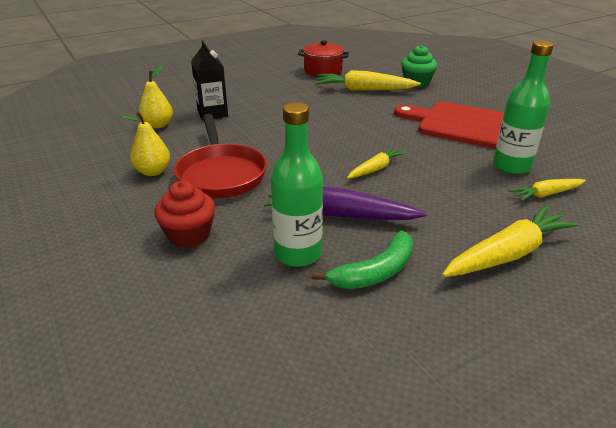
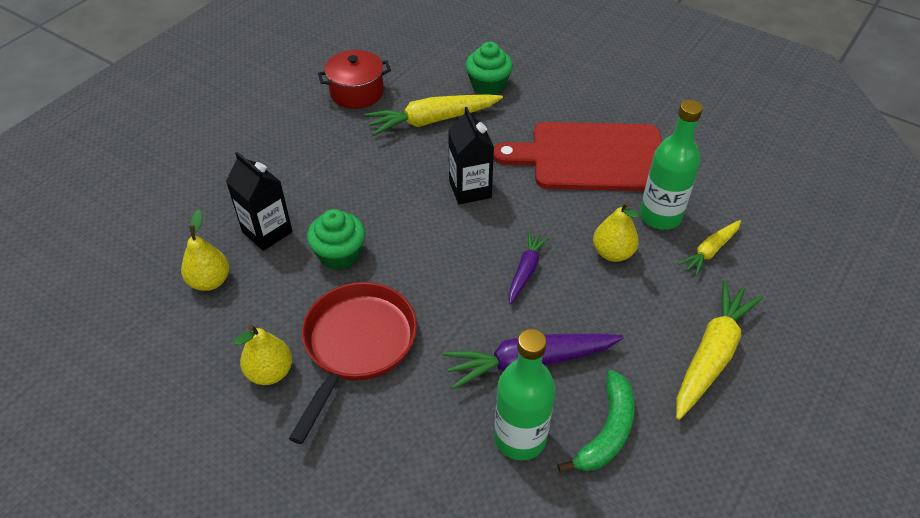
camera: 25 degrees left, 15 degrees up
red cupcake [154,181,215,248] -> none
red pan [174,114,267,198] -> red pan turned 120 degrees counterclockwise [289,282,417,444]
yellow carrot [347,147,406,179] -> purple carrot [508,231,549,304]
none -> green cupcake [307,209,365,270]
none -> black carton [448,107,494,204]
none -> yellow pear [593,202,639,262]

